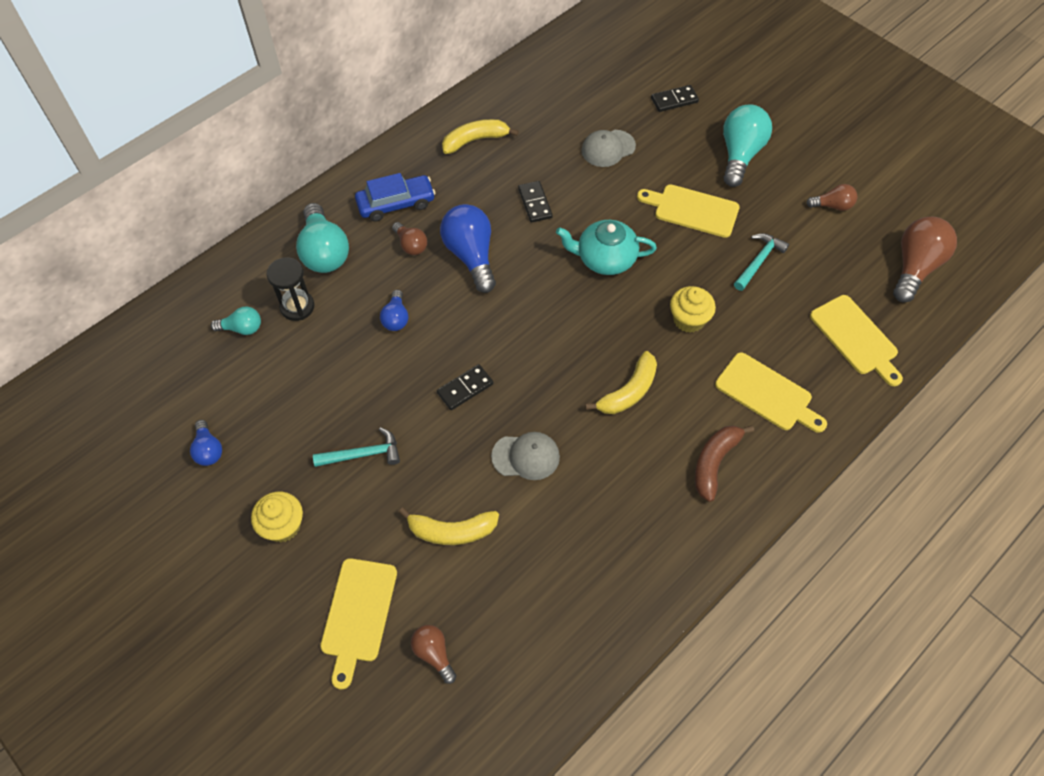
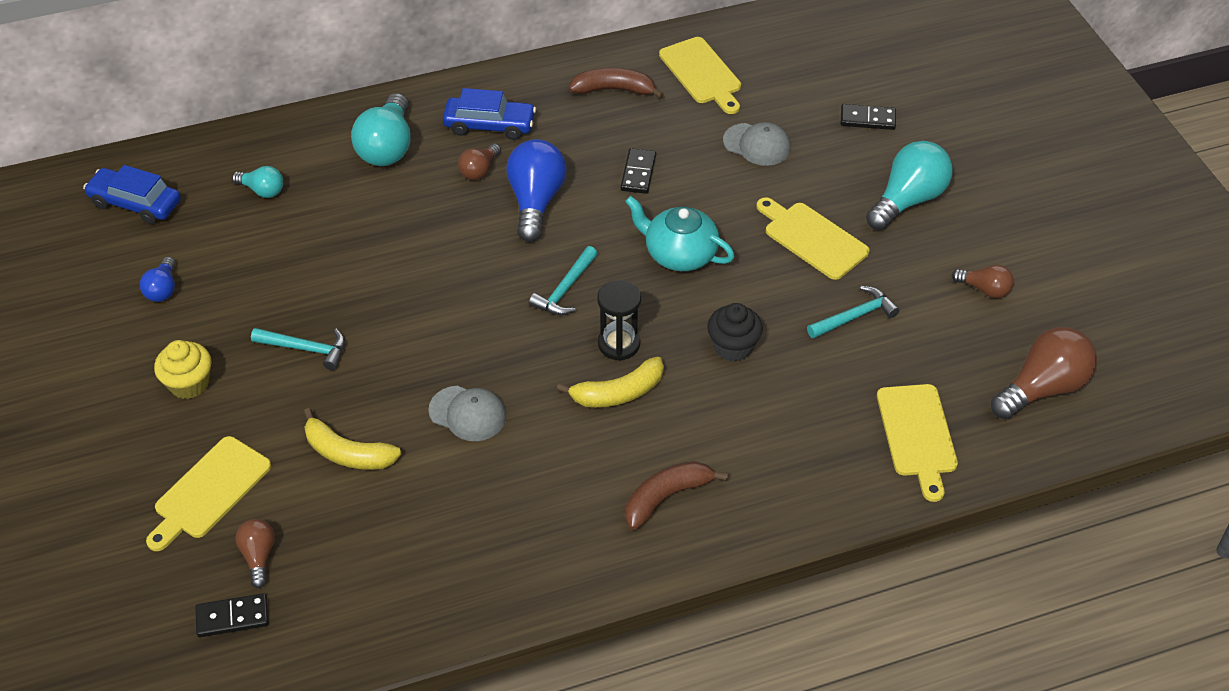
camera: 25 degrees right, 10 degrees down
black hourglass [267,257,314,321] -> black hourglass moved to [597,280,641,361]
blue light bulb [380,290,408,331] -> none
brown light bulb [392,222,427,255] -> brown light bulb turned 45 degrees clockwise [458,143,501,180]
black domino [437,364,493,410] -> black domino moved to [195,593,269,637]
yellow banana [442,119,519,154] -> brown banana [569,68,664,99]
grey cap [581,130,636,167] -> grey cap turned 150 degrees counterclockwise [723,122,791,166]
yellow cupcake [670,286,716,333] -> black cupcake [707,303,763,362]
yellow cutting board [715,352,827,433] -> yellow cutting board moved to [659,37,741,114]
none -> blue car [83,165,181,224]
none -> turquoise hammer [529,246,598,315]

